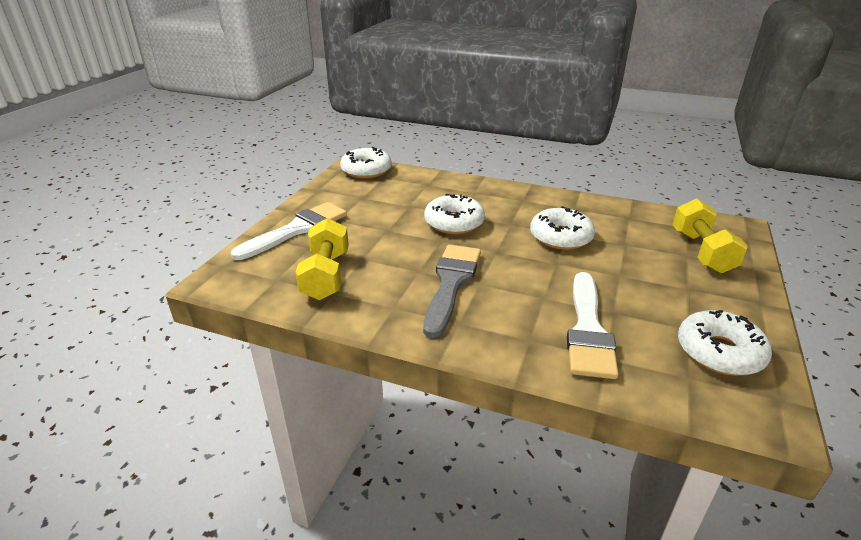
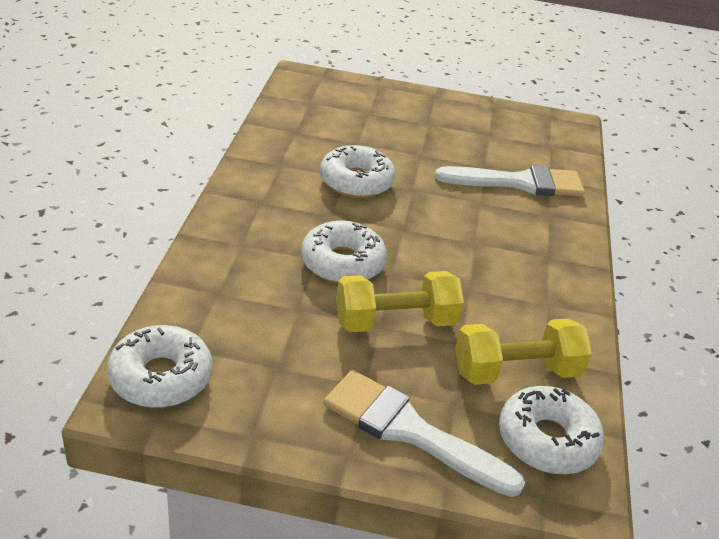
camera: 105 degrees left, 5 degrees up
grey brush [423,245,481,338] -> none
yellow dumbbell [672,199,748,274] -> yellow dumbbell moved to [336,271,464,332]
white donut [678,310,772,376] -> white donut moved to [499,386,604,474]

